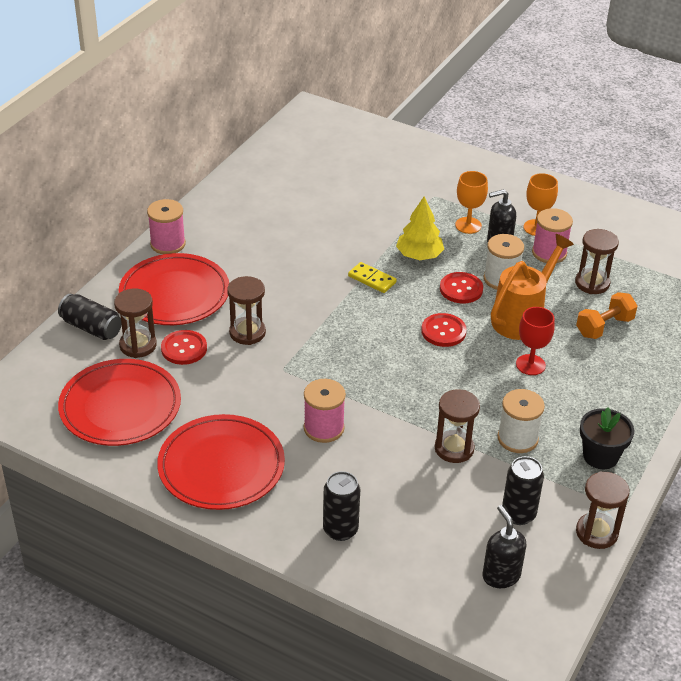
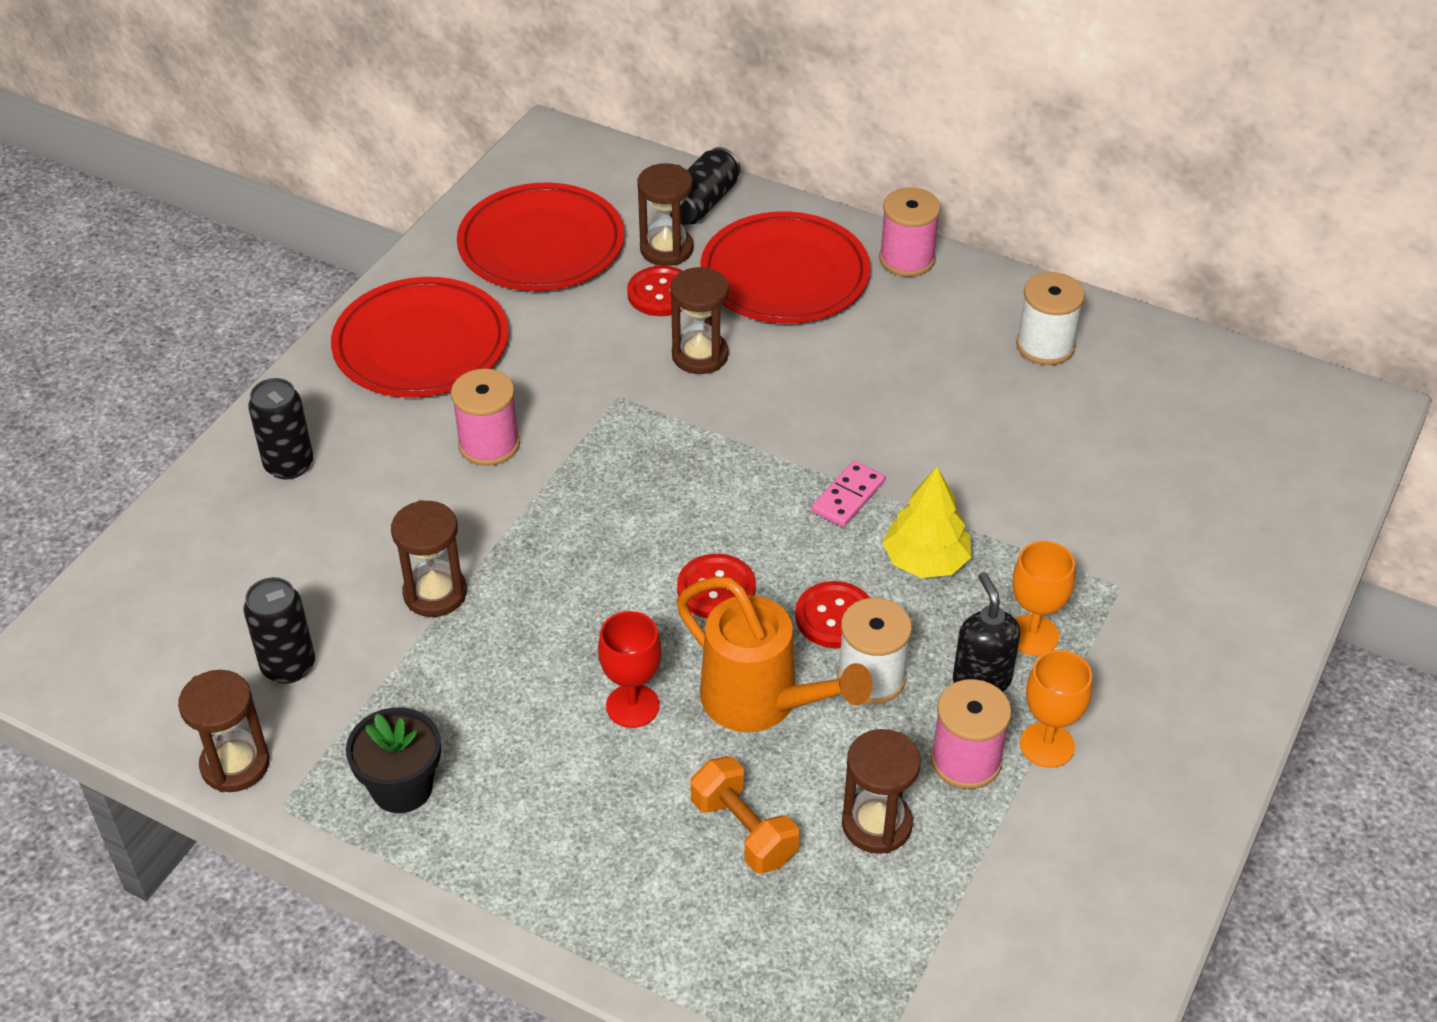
camera: 90 degrees right, 5 degrees up
yellow domino [348,262,397,293] -> pink domino [811,461,885,527]
black soap dispenser [483,505,527,588] -> none
white spool [498,389,545,453] -> white spool moved to [1016,272,1085,365]

